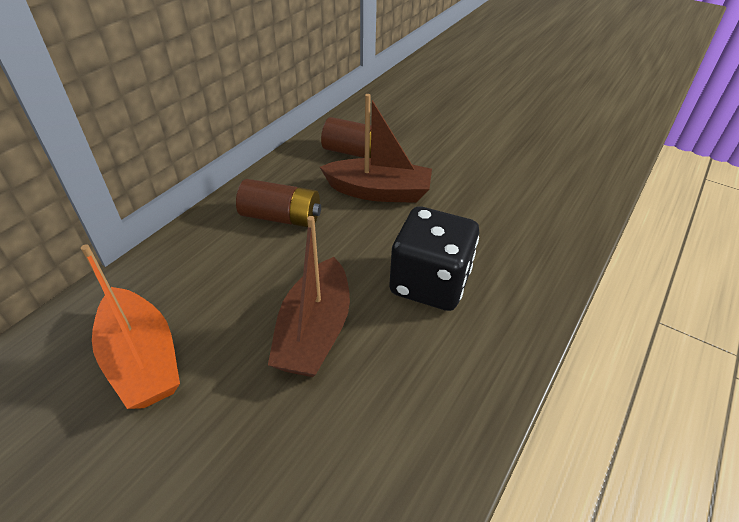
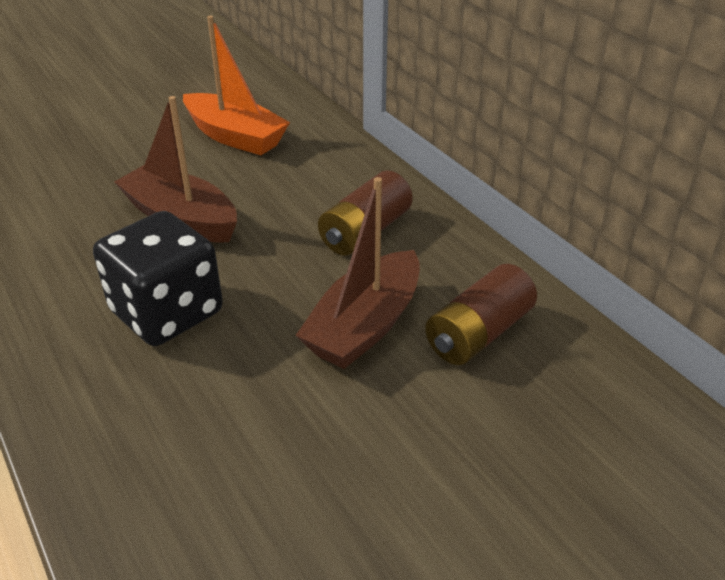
camera: 115 degrees right, 5 degrees down
orange boat [81,244,180,409] -> orange boat turned 135 degrees counterclockwise [183,16,290,155]

